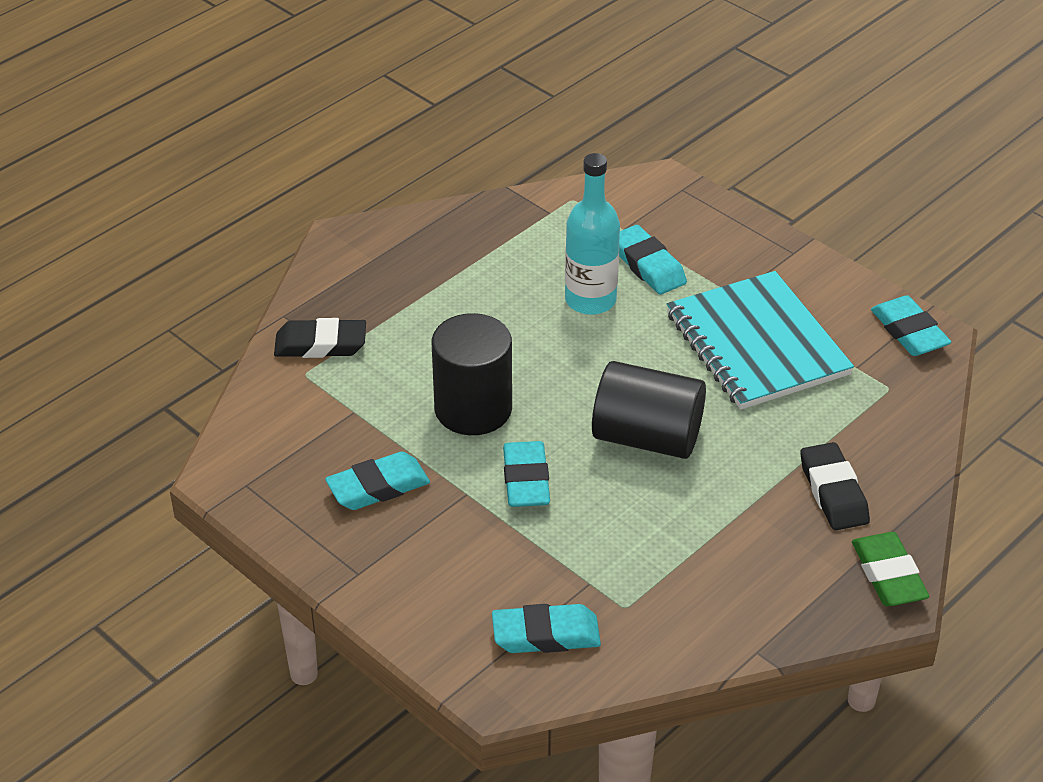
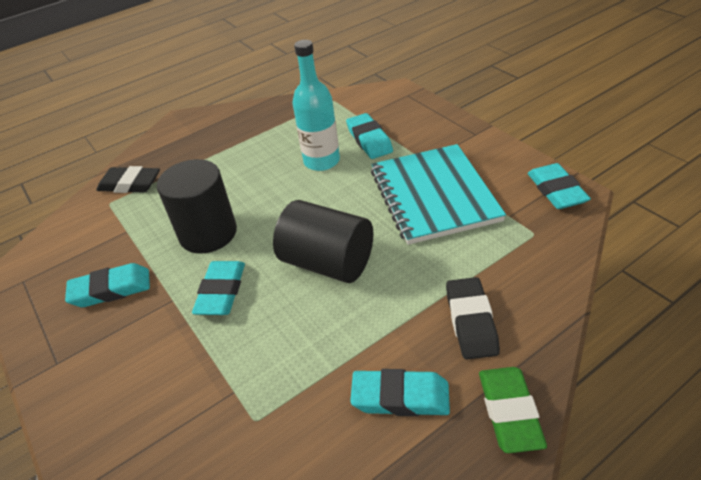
camera: 15 degrees right, 0 degrees up
turquoise eraser [492,604,601,653] -> turquoise eraser moved to [350,369,450,416]

